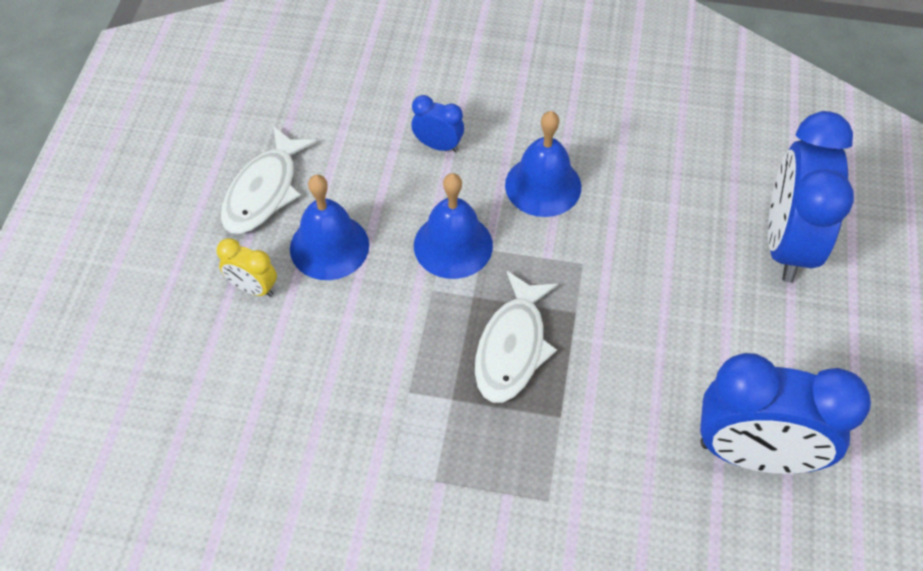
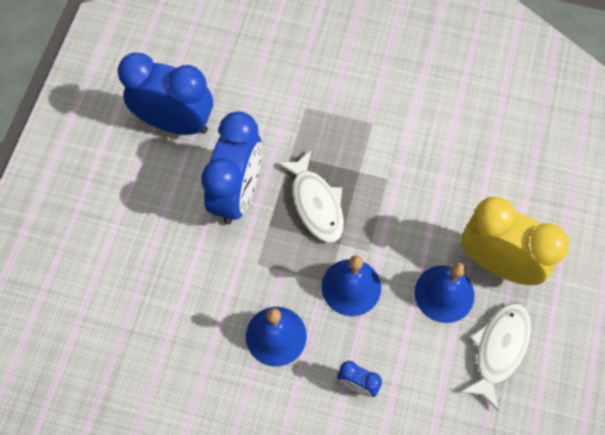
camera: 175 degrees left, 10 degrees up
yellow clock [216,238,277,297] -> yellow clock [462,197,569,285], size x2.20
white fish [475,271,558,403] -> white fish turned 135 degrees clockwise [277,150,344,243]
blue clock [768,111,854,282] -> blue clock moved to [201,111,262,225]

